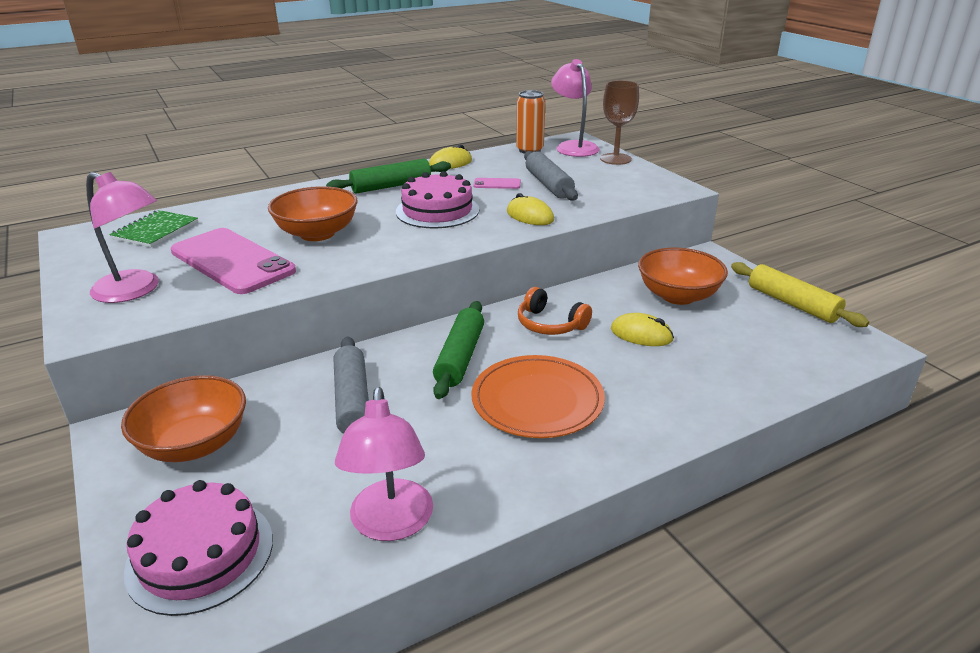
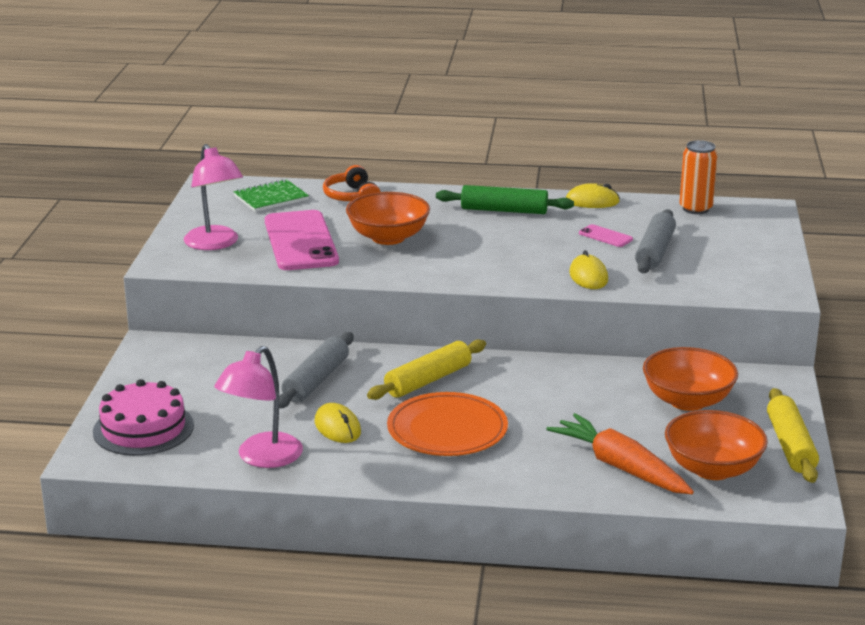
camera: 35 degrees right, 5 degrees down
orange bowl [121,375,246,462] -> orange bowl moved to [665,410,768,480]
pink cake [396,171,479,228] -> none
green rolling pin [433,301,484,399] -> yellow rolling pin [367,339,486,400]
orange headphones [518,287,592,335] -> orange headphones moved to [323,165,380,201]
pink lamp [551,59,600,157] -> none
brown goblet [600,80,639,165] -> none
yellow mouse [611,313,674,346] -> yellow mouse moved to [315,403,361,443]
none -> orange carrot [546,413,694,494]

